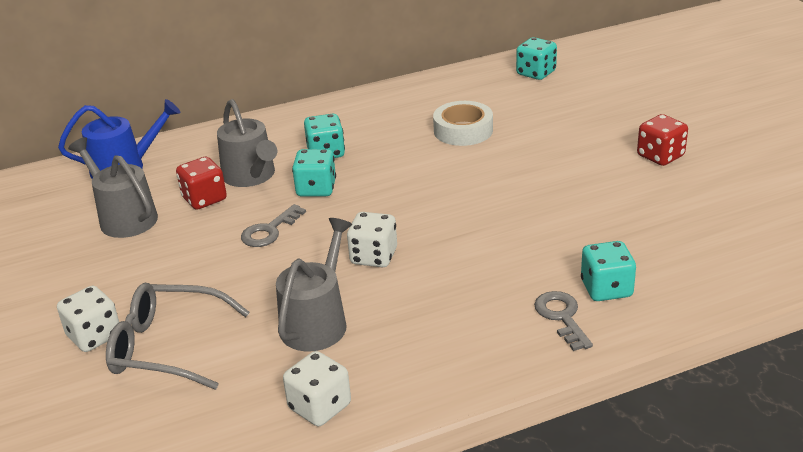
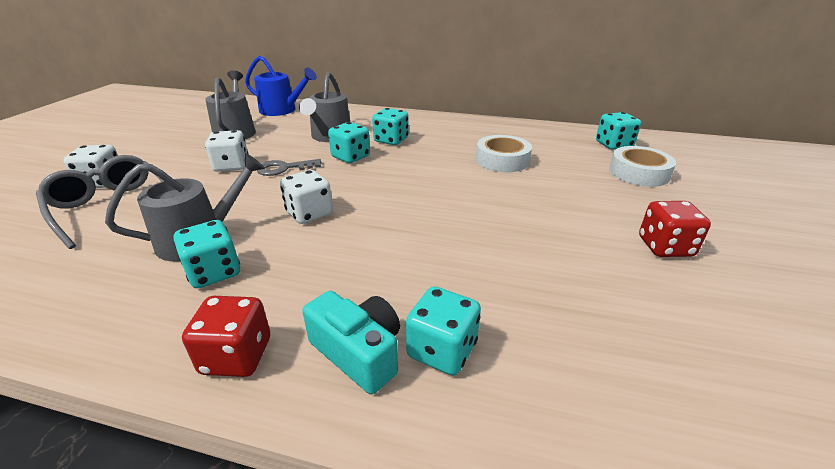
camera: 35 degrees right, 0 degrees up
red dice [176,157,227,210] -> red dice moved to [182,296,270,377]
white dice [283,351,351,426] -> white dice moved to [205,130,249,172]
grey key [534,291,593,351] -> turquoise camera [303,291,400,394]
none -> turquoise dice [174,220,240,288]
none -> white tape [609,146,676,187]

